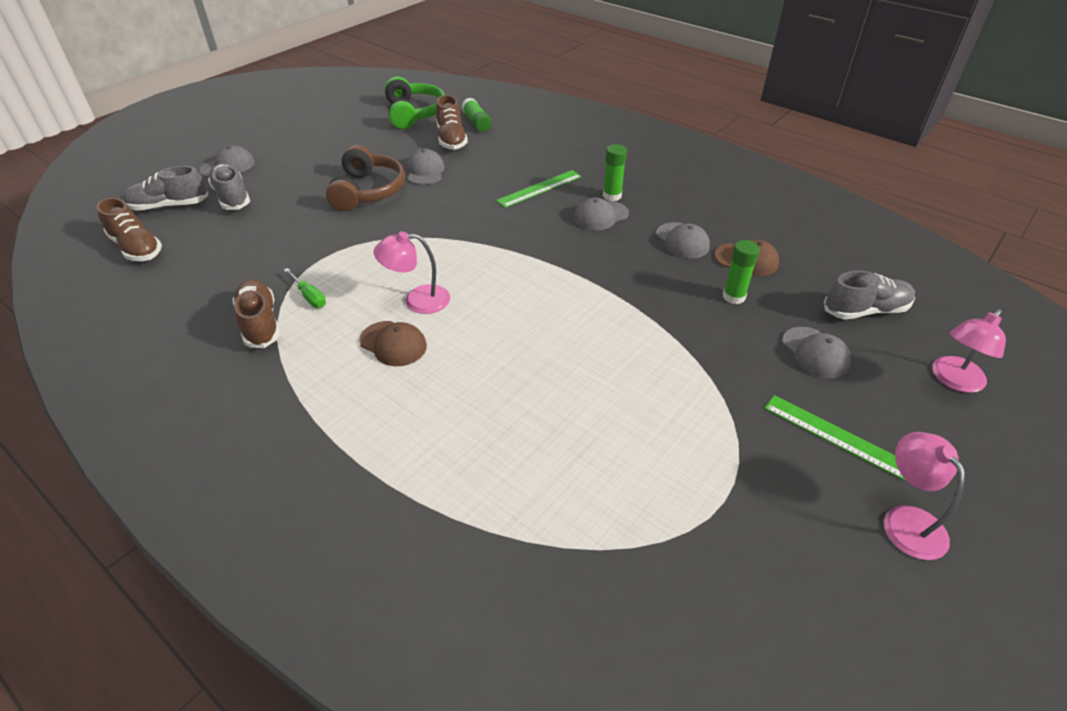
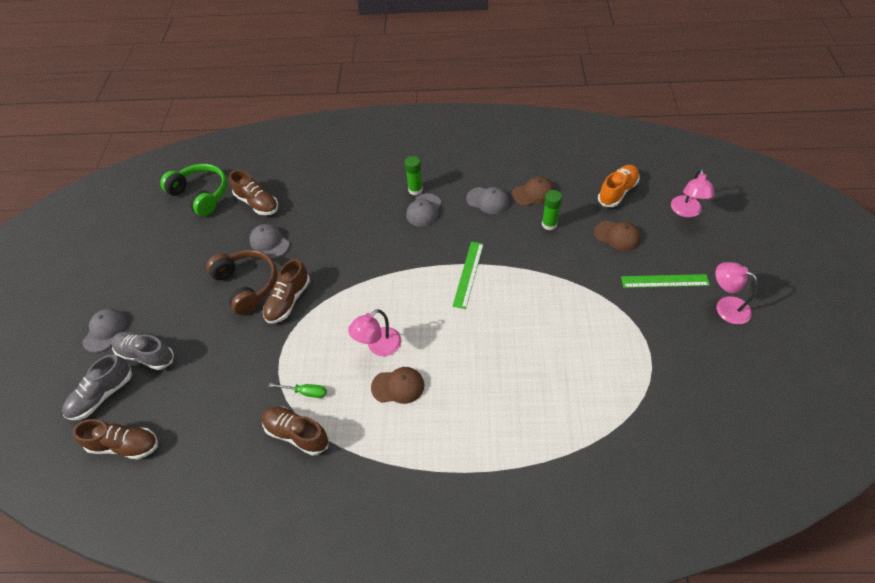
camera: 35 degrees left, 10 degrees up
green glue stick [462,98,491,132] -> none
green ruler [496,170,582,208] -> green ruler moved to [452,242,484,309]
grey cap [782,327,851,378] -> brown cap [594,221,641,251]
grey shoe [824,270,915,319] -> orange shoe [598,165,640,207]
none -> brown shoe [263,259,310,323]

